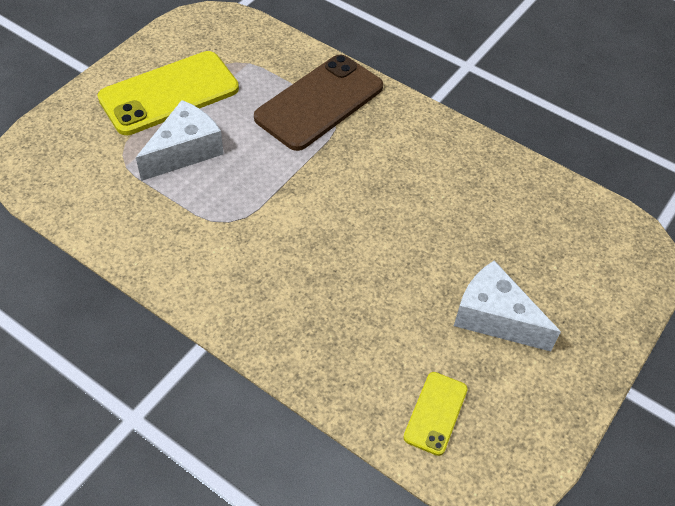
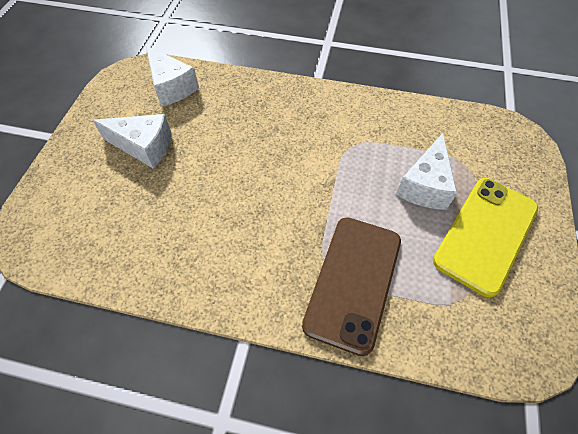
camera: 160 degrees right, 5 degrees up
yellow phone [403,372,468,456] -> white cheese [146,45,199,107]

